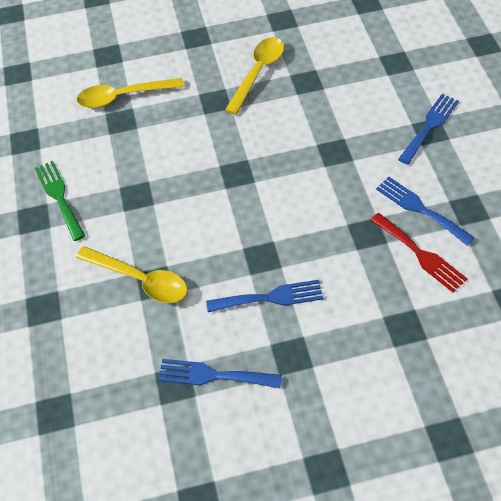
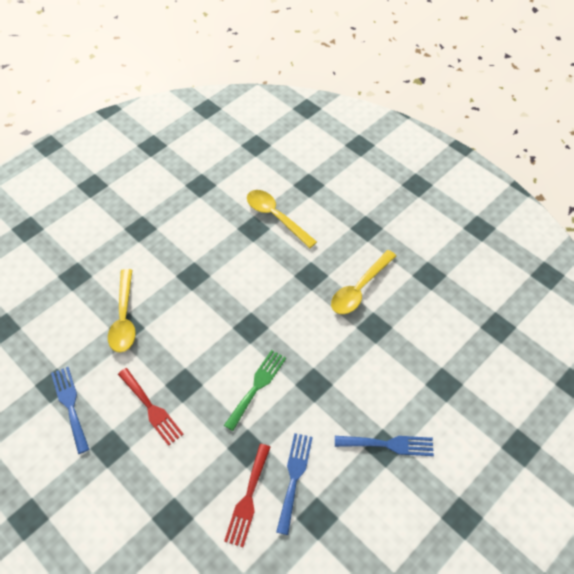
camera: 55 degrees right, 0 degrees up
green fork [35,161,85,241] -> green fork moved to [224,350,286,431]
blue fork [206,280,323,312] -> red fork [118,368,184,446]
yellow spoon [225,37,284,115] -> yellow spoon turned 135 degrees clockwise [331,250,396,314]

